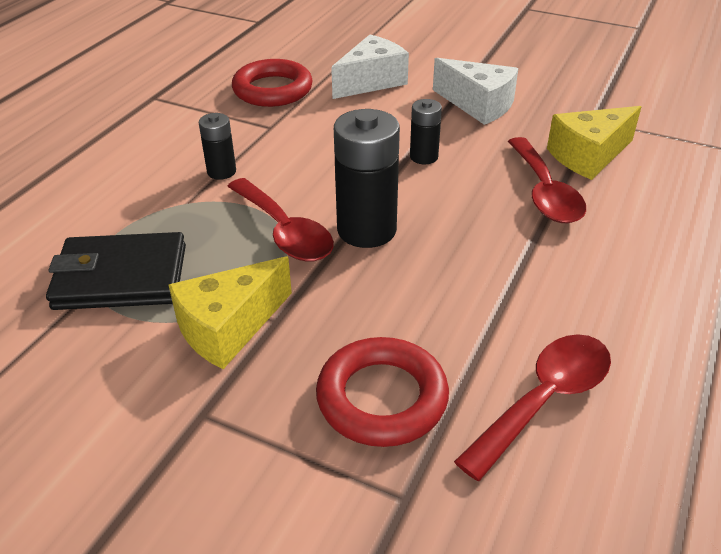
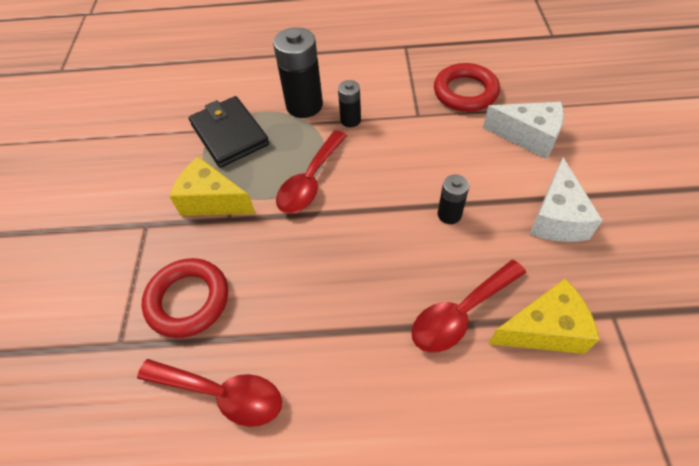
camera: 65 degrees right, 15 degrees up
black battery [334,109,400,248] -> black battery moved to [273,27,323,118]
yellow cheese [547,106,641,180] -> yellow cheese turned 135 degrees clockwise [489,278,600,354]

